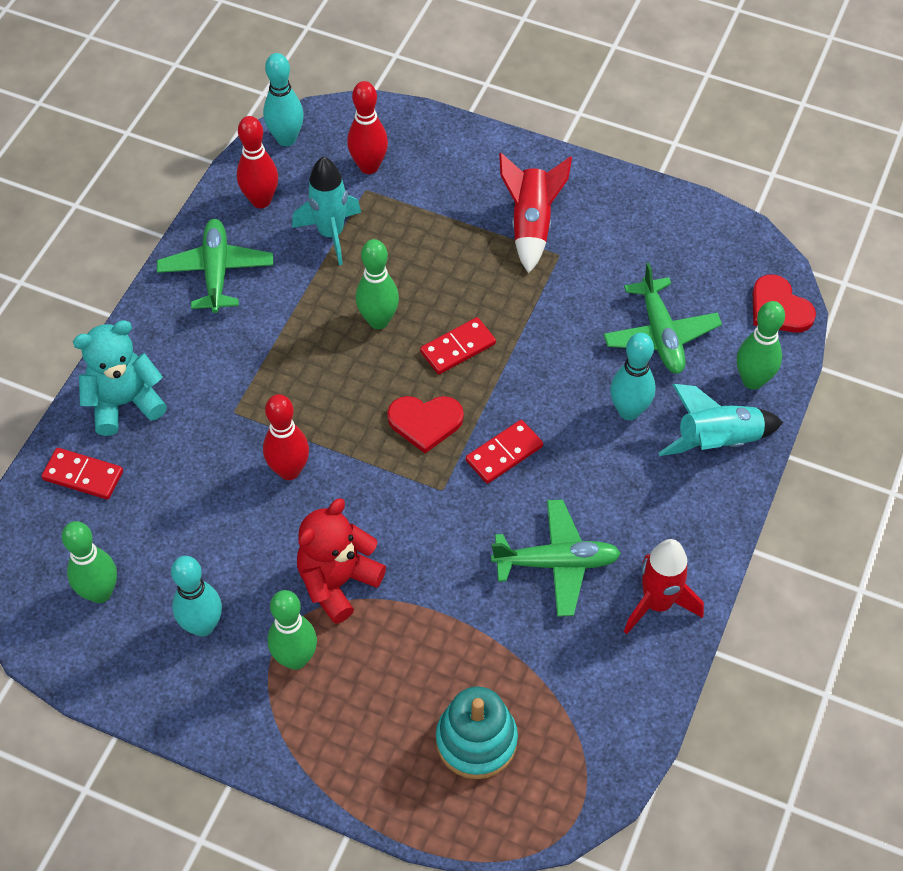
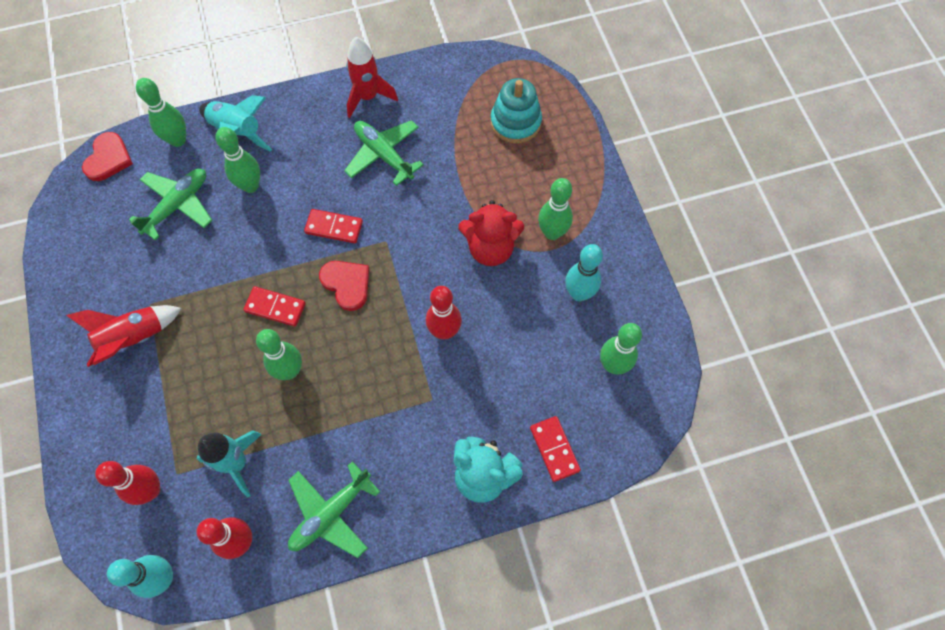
camera: 130 degrees left, 10 degrees up
turquoise bowling pin [610,333,656,420] -> green bowling pin [216,127,260,193]

